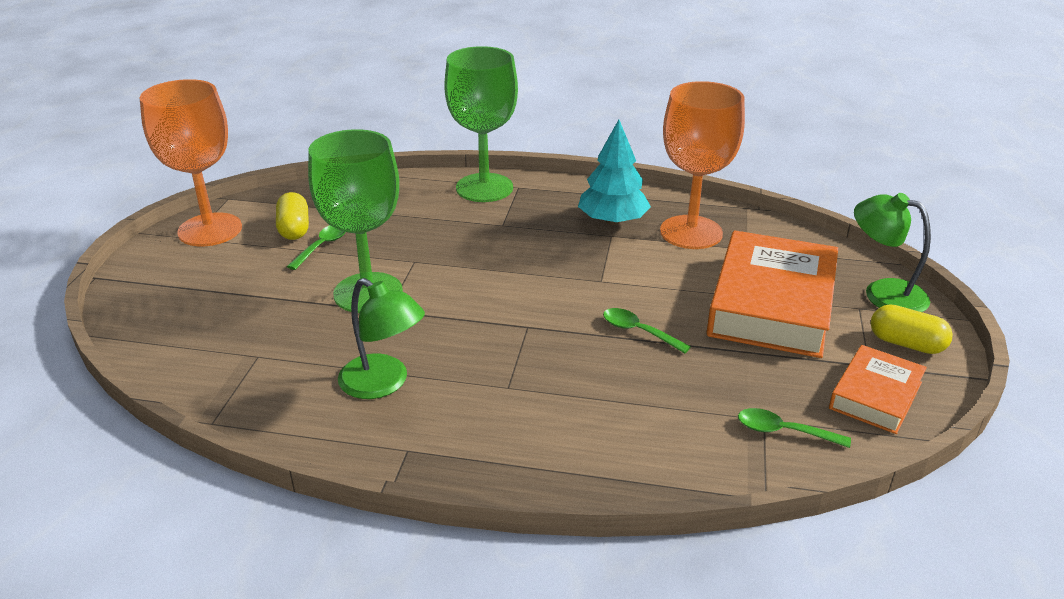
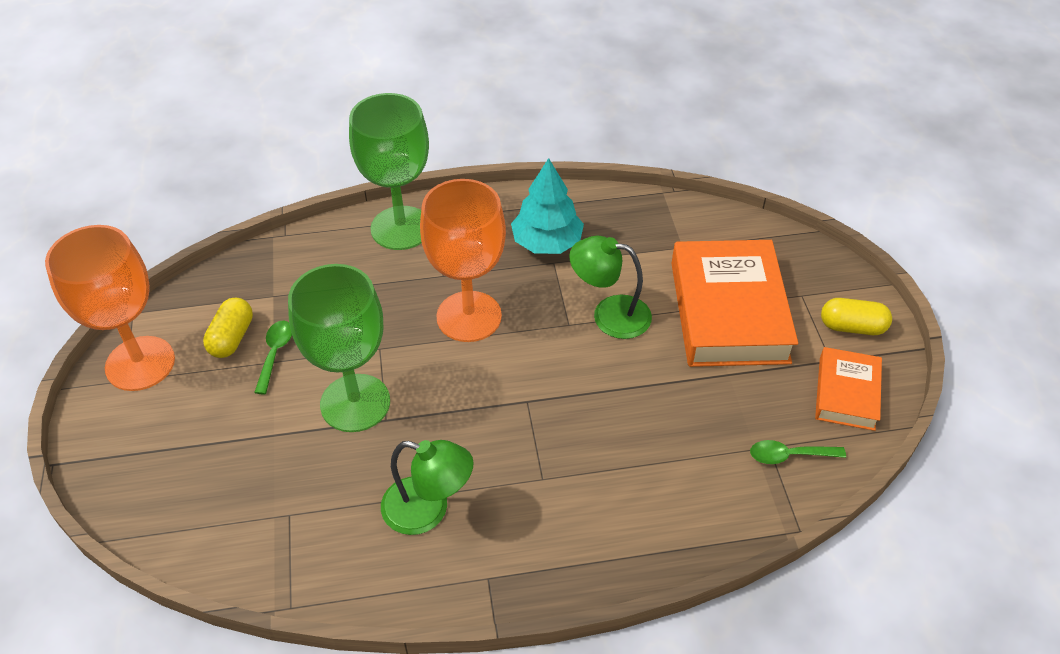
camera: 20 degrees left, 15 degrees up
yellow capsule [276,192,309,240] -> yellow capsule turned 45 degrees clockwise [203,298,253,358]
green spoon [603,308,691,353] -> none
orange goblet [660,81,745,249] -> orange goblet moved to [420,179,506,342]
green lamp [854,193,931,312] -> green lamp moved to [569,236,652,339]

